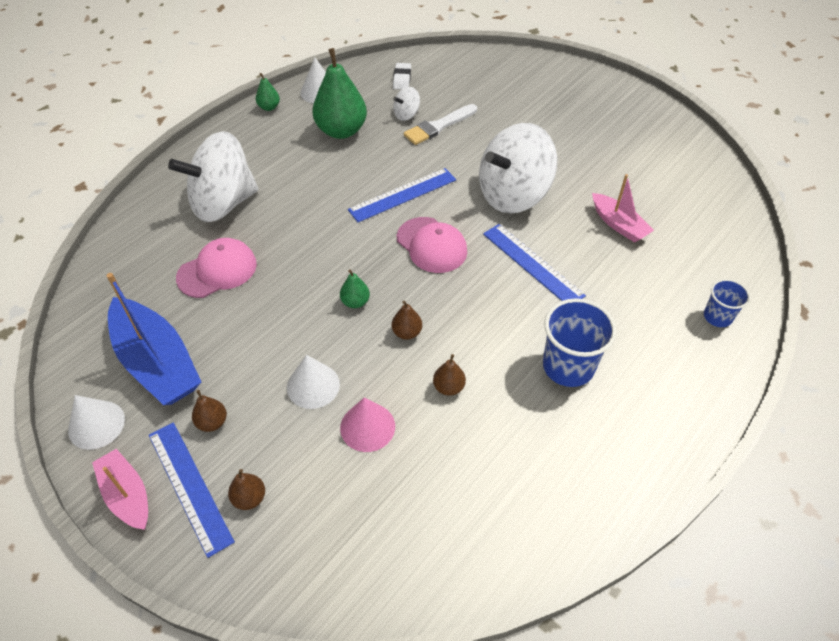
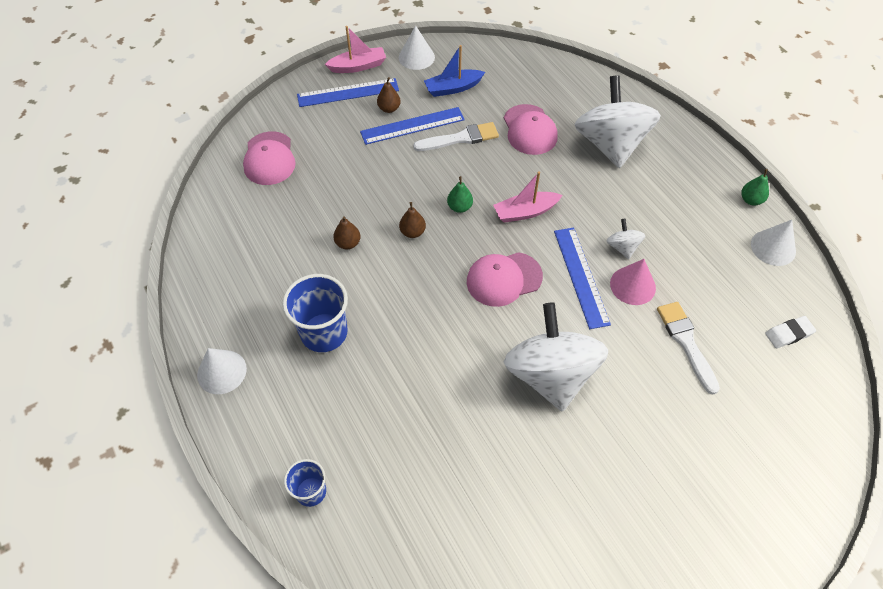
camera: 110 degrees right, 5 degrees up
blue boat [107,273,201,405] -> blue boat [424,45,485,97], size x0.57
brown pear [228,469,265,510] -> none
white cone [287,355,340,409] -> white cone moved to [197,348,247,394]
green pear [312,48,367,139] -> none
pink cone [340,397,395,452] -> pink cone moved to [610,259,656,305]
white eraser [393,63,411,90] -> white eraser turned 45 degrees counterclockwise [765,316,816,348]
white spinning top [393,87,420,121] -> white spinning top moved to [607,219,646,259]
blue ruler [483,224,586,301] -> blue ruler moved to [360,107,465,145]
pink boat [592,174,654,243] -> pink boat moved to [493,171,563,223]
none -> pink cap [243,131,296,185]
none -> white brush [413,122,499,151]

